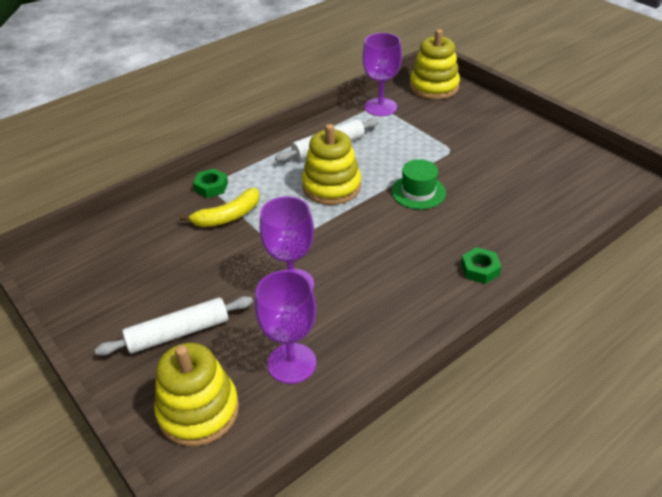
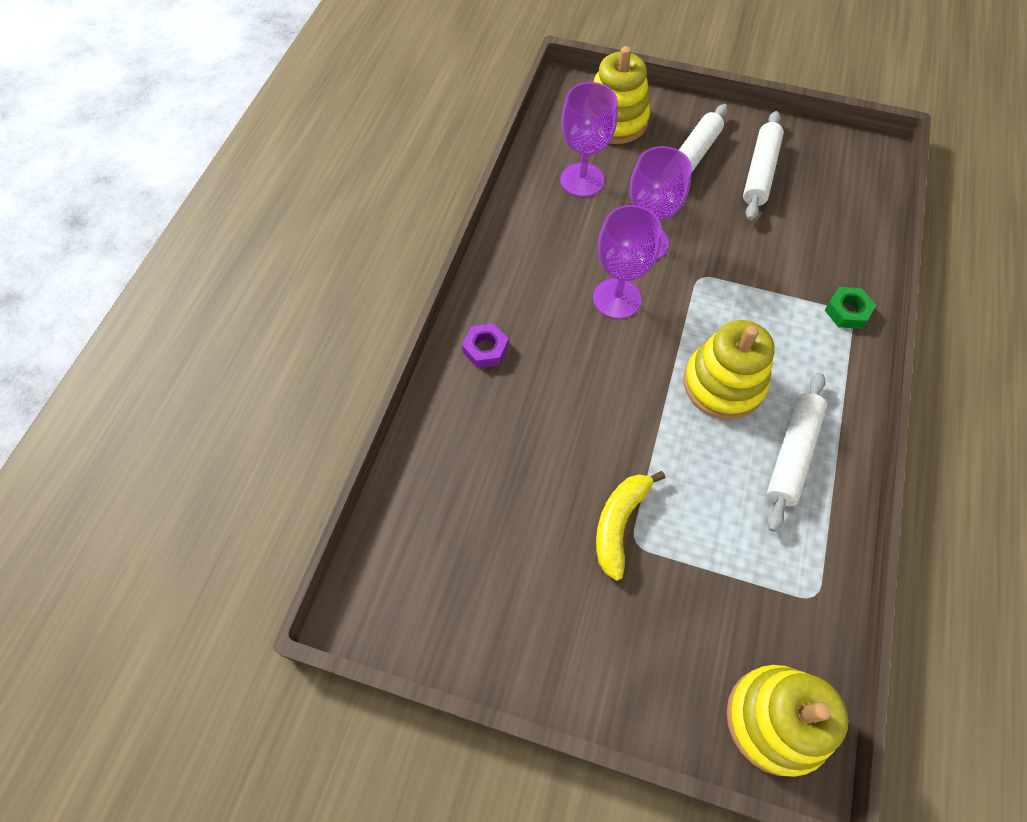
camera: 145 degrees right, 20 degrees up
yellow banana [180,188,260,227] -> yellow banana moved to [596,471,665,581]
purple goblet [363,33,402,116] -> purple goblet moved to [593,205,662,319]
green hat [392,159,446,209] -> none
green nut [461,247,502,284] -> purple nut [462,323,509,368]
none -> white rolling pin [743,111,784,221]

